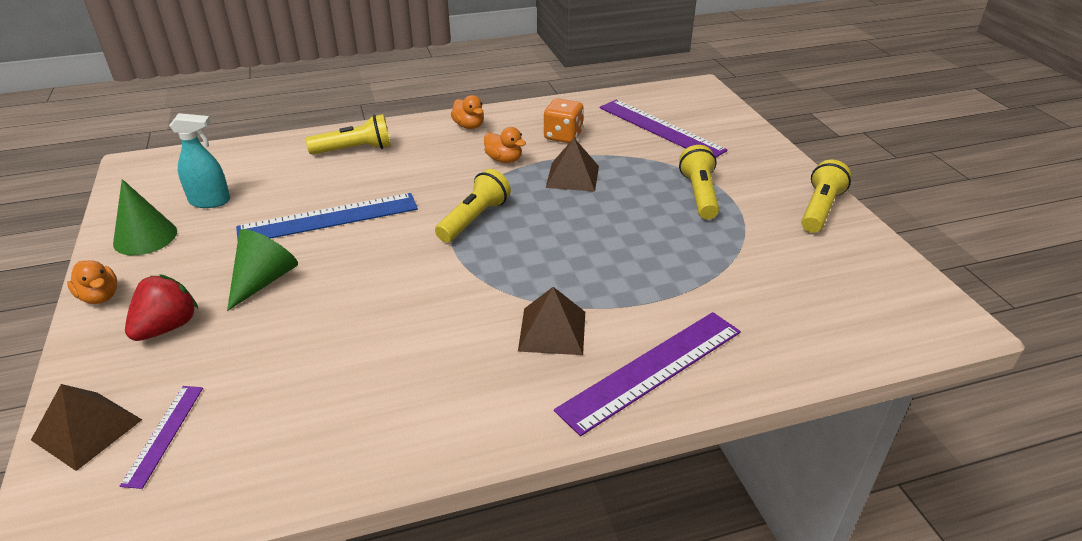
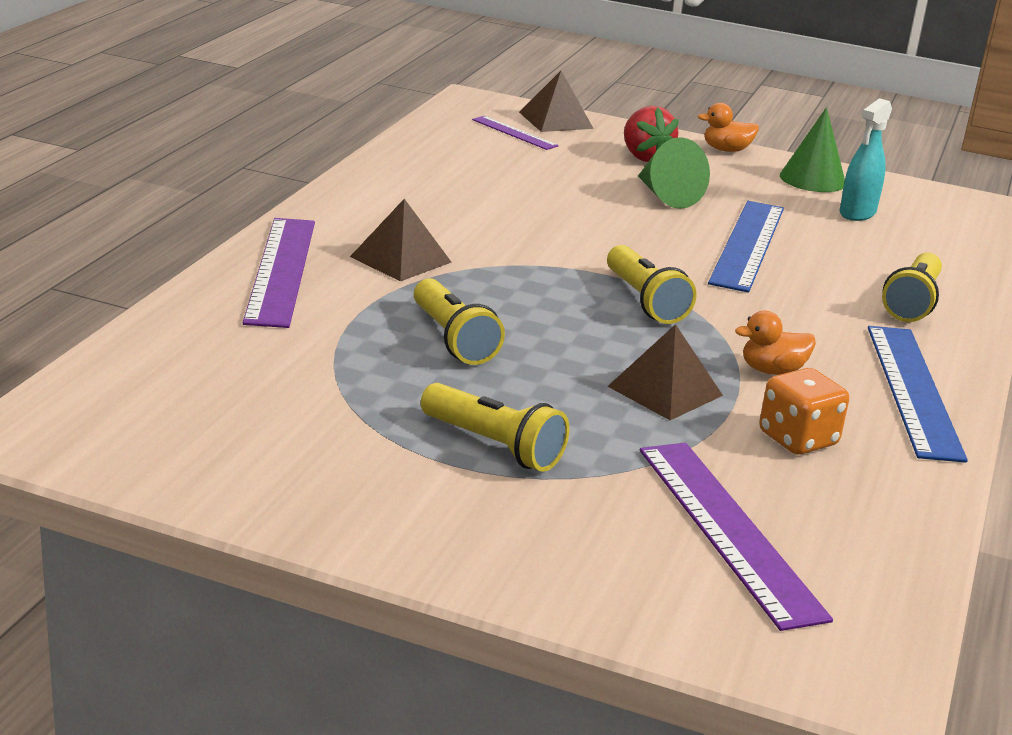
camera: 125 degrees right, 10 degrees down
orange duck [451,95,484,129] -> blue ruler [868,326,968,463]
purple ruler [600,100,728,157] -> purple ruler turned 75 degrees clockwise [640,443,833,631]
yellow flashlight [801,159,851,233] -> yellow flashlight moved to [414,278,505,365]

